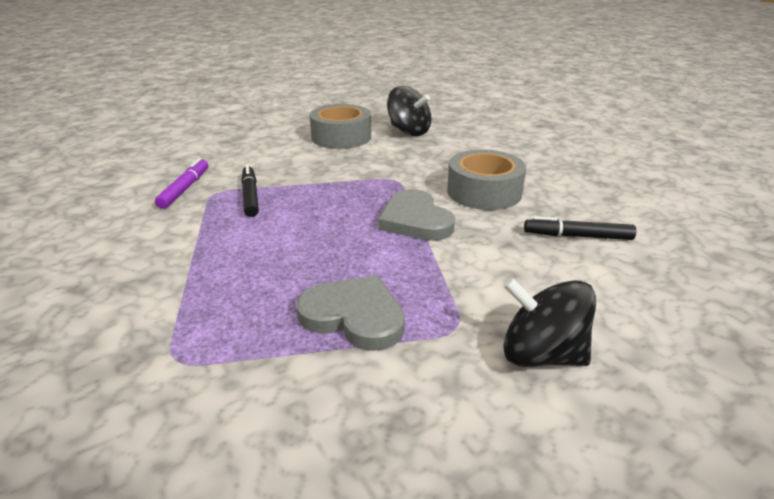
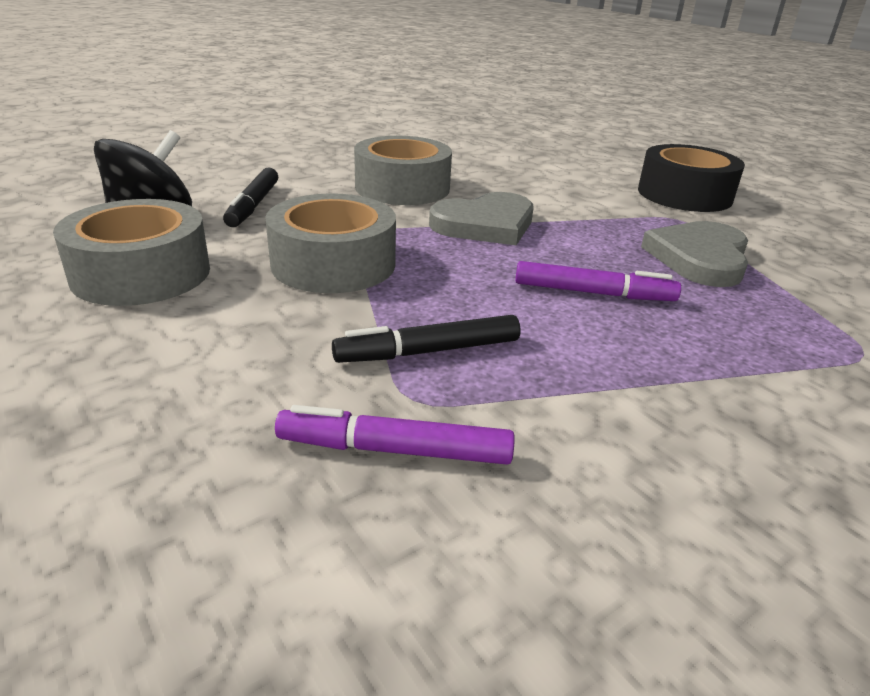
camera: 95 degrees left, 0 degrees up
black spinning top [503,278,596,367] -> black tape [638,144,745,212]
black marker [524,216,636,240] -> black marker moved to [223,167,278,227]
none -> grey tape [265,193,396,293]
none -> purple marker [515,261,681,301]

